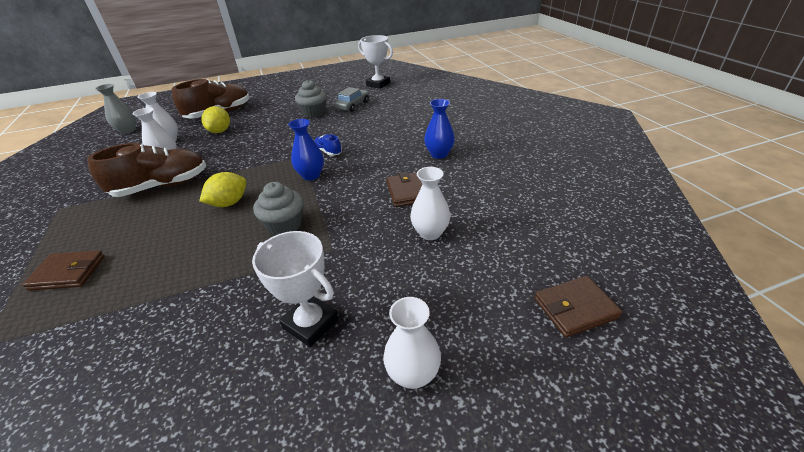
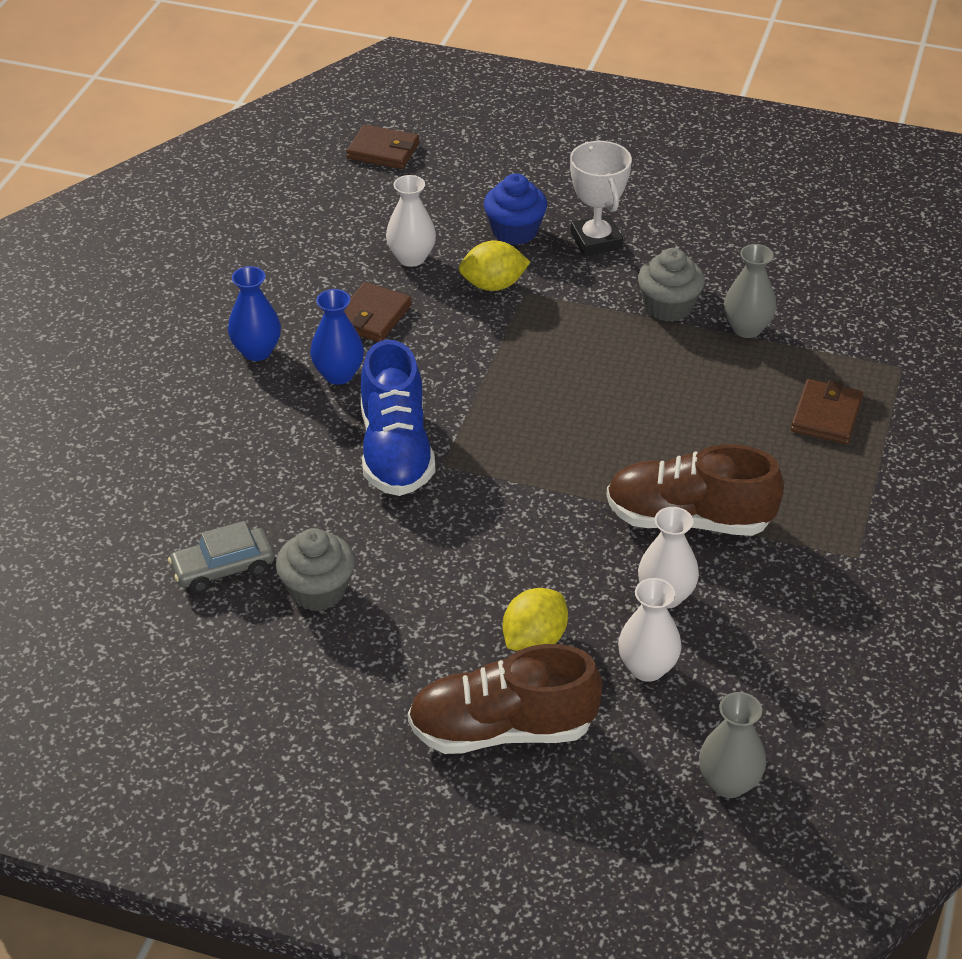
camera: 145 degrees left, 5 degrees up
brown wallet [22,250,105,291] -> brown wallet turned 75 degrees clockwise [791,379,863,444]
yellow lemon [199,172,246,207] -> yellow lemon moved to [459,241,530,291]
grey cupcake [253,182,304,235] -> grey cupcake moved to [638,248,705,322]
blue vase [288,119,324,181] -> blue vase moved to [310,289,364,385]
blue shoe [314,134,342,156] -> blue shoe [361,340,435,496], size x2.21
white trophy [358,35,393,89] -> none
white vase [383,297,441,389] -> none
none -> blue cupcake [484,174,547,245]
none -> grey vase [724,244,776,338]

